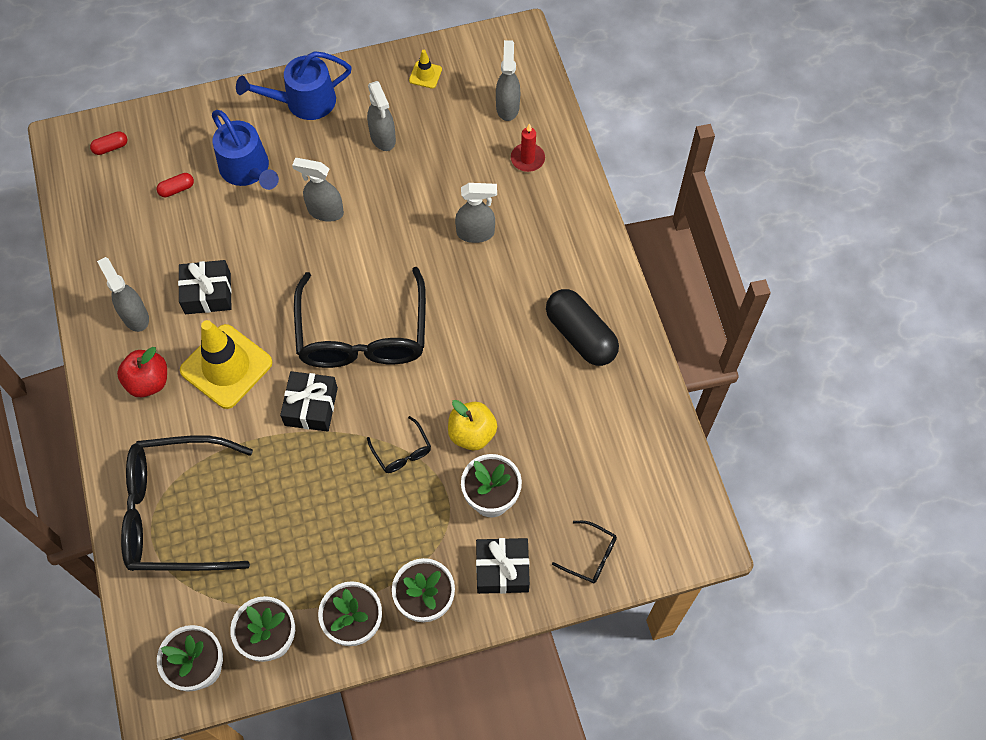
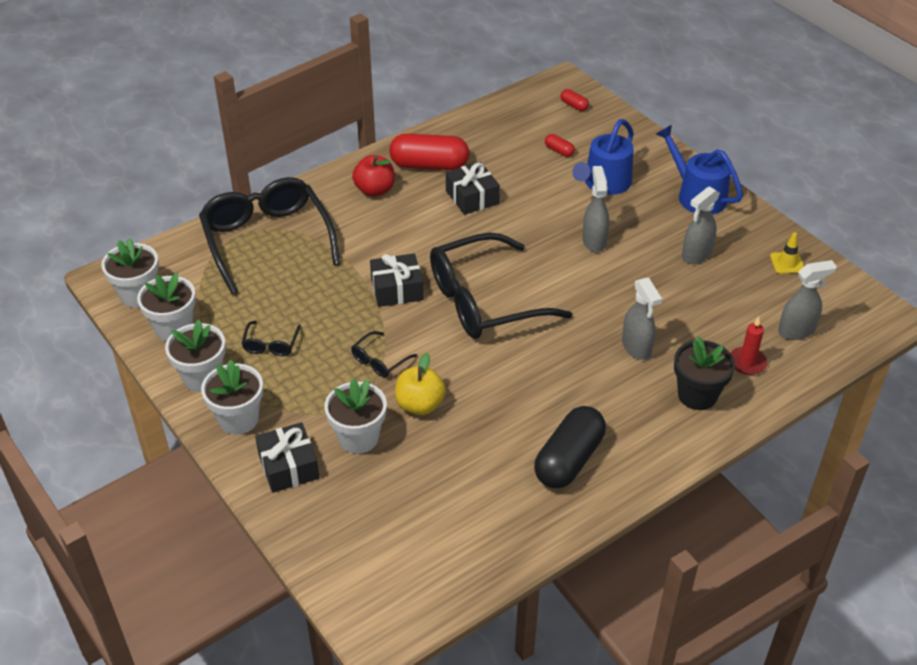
camera: 70 degrees right, 20 degrees down
grey spray bottle [97,257,149,332] -> red capsule [389,134,469,170]
yellow traffic cone [180,320,272,409] -> none
black glasses [552,521,617,584] -> black glasses moved to [241,321,301,356]
none -> black flower pot [674,336,735,410]

